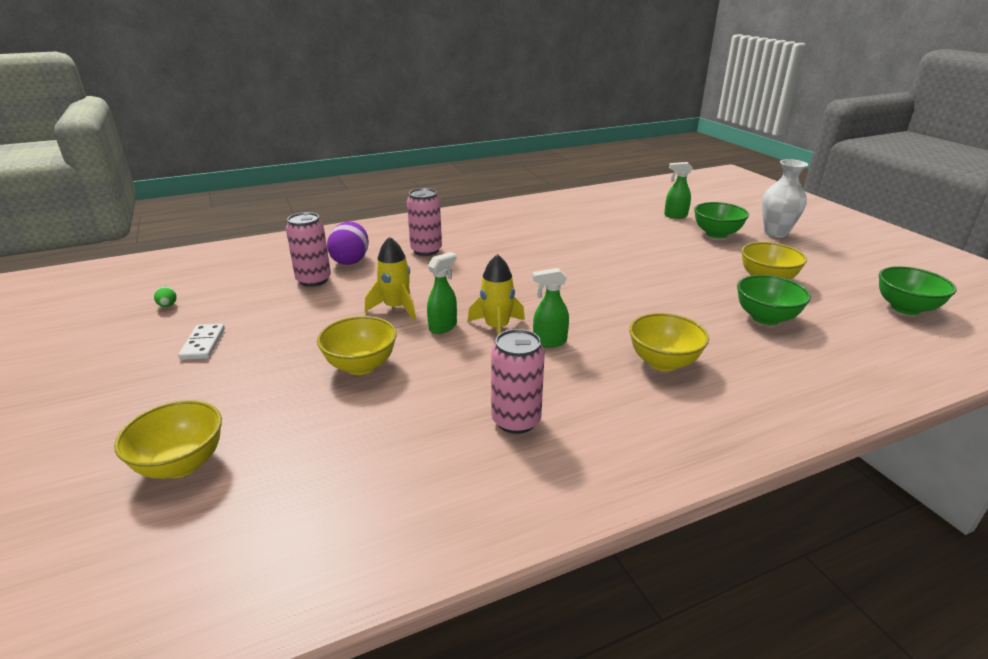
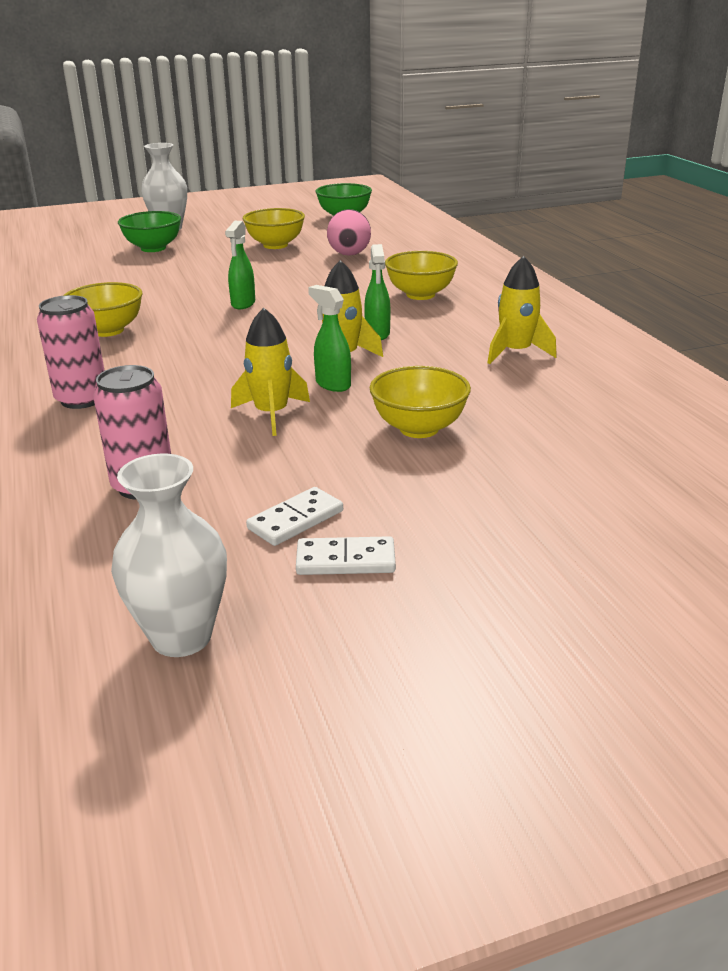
camera: 85 degrees left, 0 degrees up
yellow bowl [114,400,222,479] -> yellow bowl moved to [63,282,143,337]
green egg [154,286,177,307] -> white vase [111,454,227,657]
purple egg [327,221,369,265] -> none
pink can [491,329,545,434] -> yellow rocket [488,256,557,364]
green spray bottle [664,162,693,218] -> green spray bottle moved to [225,221,255,309]
green bowl [737,275,811,325] -> pink egg [327,209,371,256]
none -> white domino [246,487,343,546]

